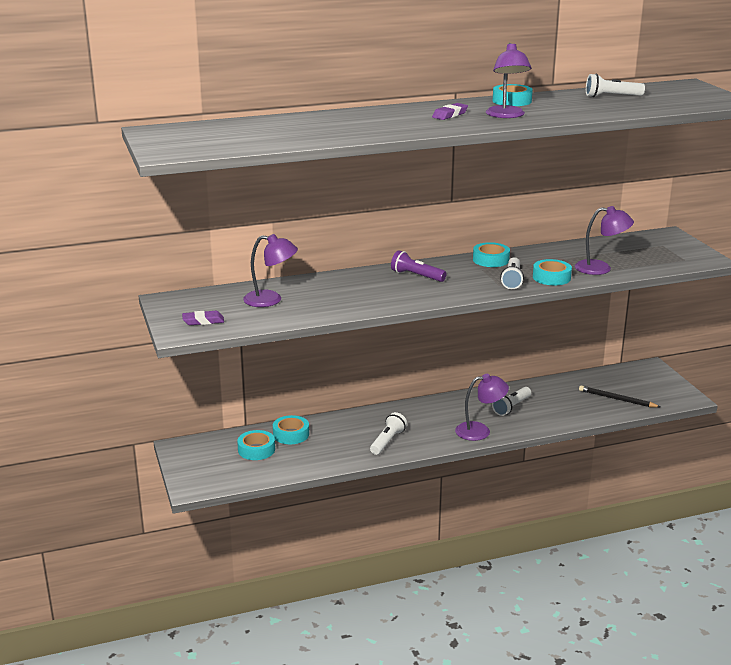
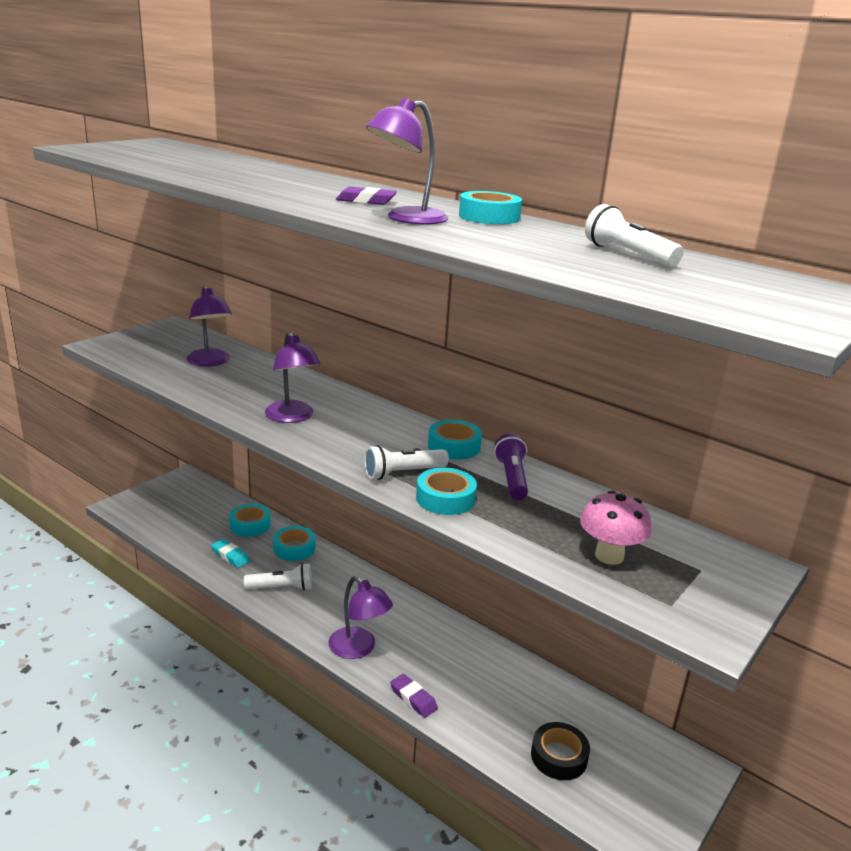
camera: 55 degrees right, 0 degrees up
purple eraser [182,311,224,325] -> purple eraser moved to [390,674,438,718]
turquoise tape [237,430,275,460] -> turquoise tape moved to [273,526,315,561]
purple flashlight [391,250,447,282] -> purple flashlight moved to [494,433,528,500]
white flashlight [492,387,531,416] -> none
purple lamp [575,206,634,275] -> purple lamp moved to [265,332,321,423]
black pencil [579,385,660,408] -> black tape [531,722,590,780]
none -> turquoise eraser [211,539,250,568]
none -> pink mushroom [580,491,651,565]

